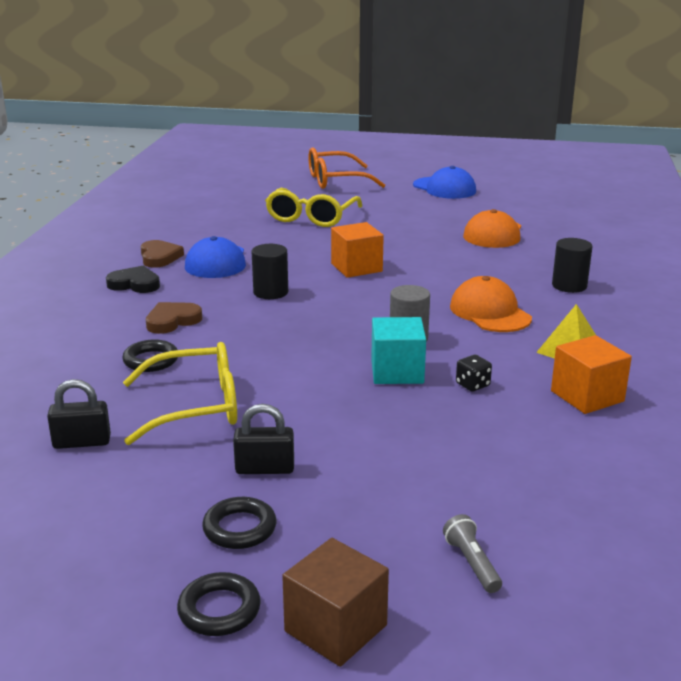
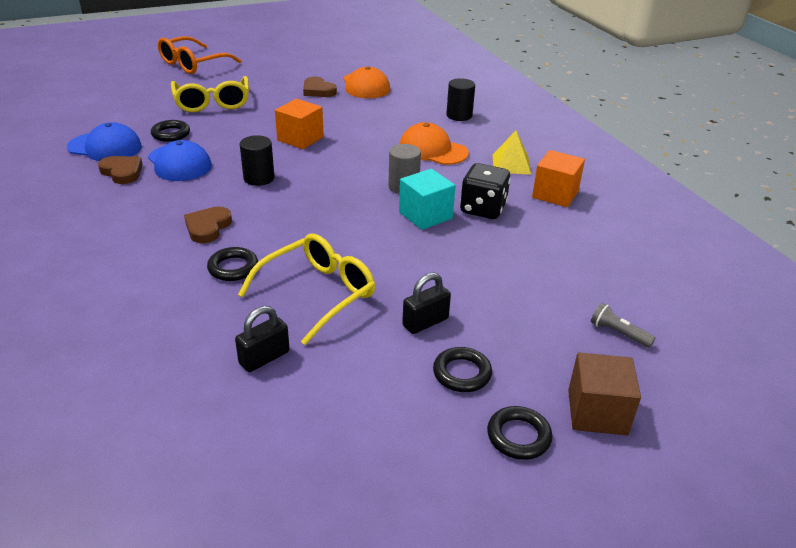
camera: 35 degrees left, 10 degrees up
black heart [106,265,160,293] -> none
blue cap [413,166,476,199] -> blue cap moved to [67,122,142,161]
black dice [456,355,492,392] -> black dice [460,163,511,219], size x1.98
none -> black ring [151,120,190,142]
none -> brown heart [303,77,337,97]

